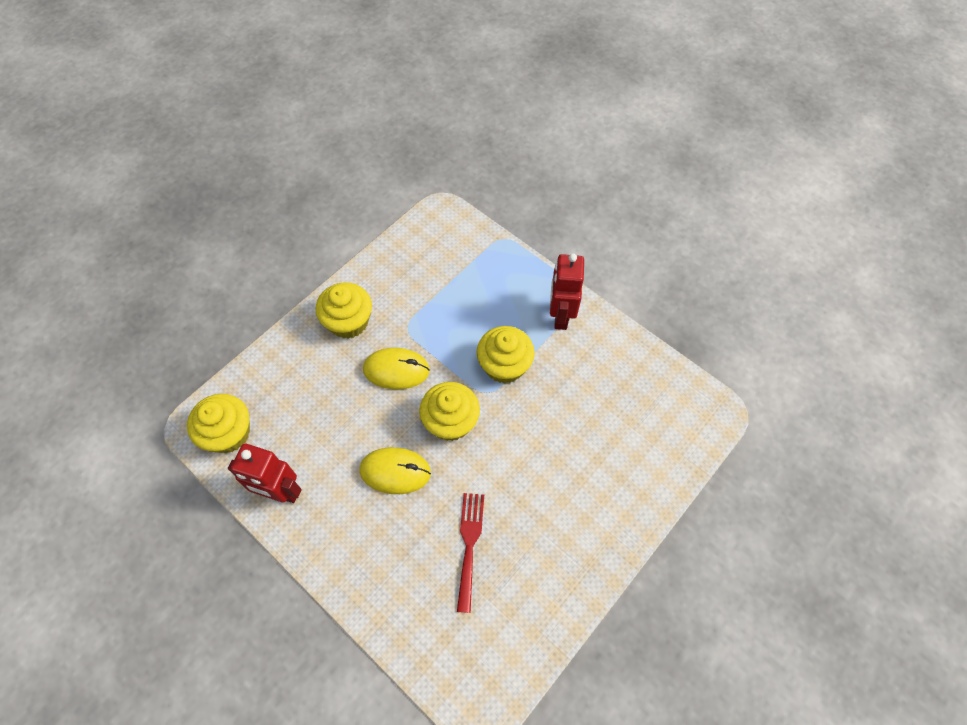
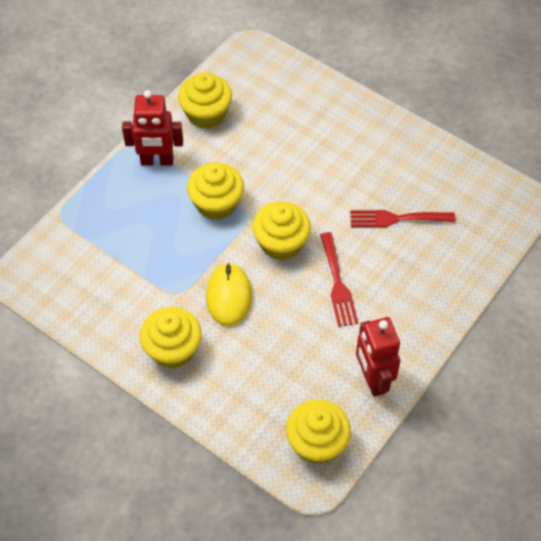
camera: 95 degrees left, 5 degrees down
red robot [228,443,302,503] -> red robot turned 150 degrees clockwise [356,317,400,397]
yellow mouse [360,447,431,494] -> red fork [320,232,358,327]
none -> yellow cupcake [178,72,232,129]

